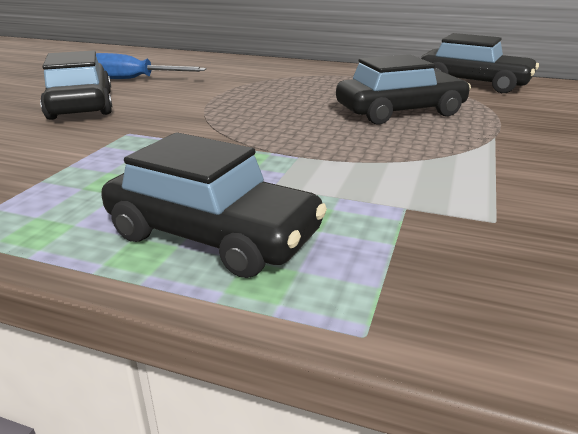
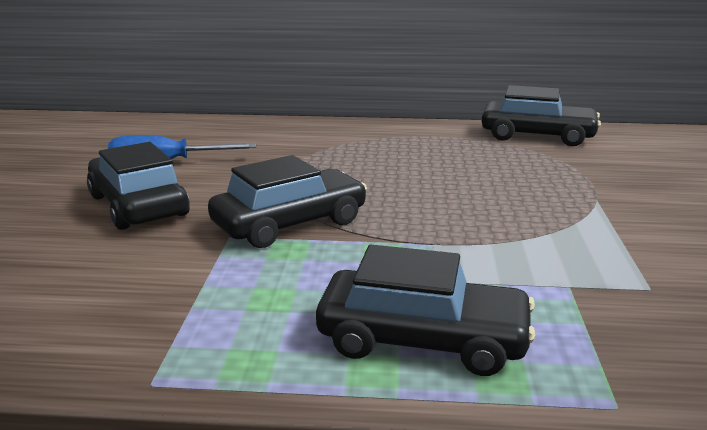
camera: 15 degrees left, 5 degrees down
black car [336,54,471,125] -> black car moved to [208,155,367,248]

